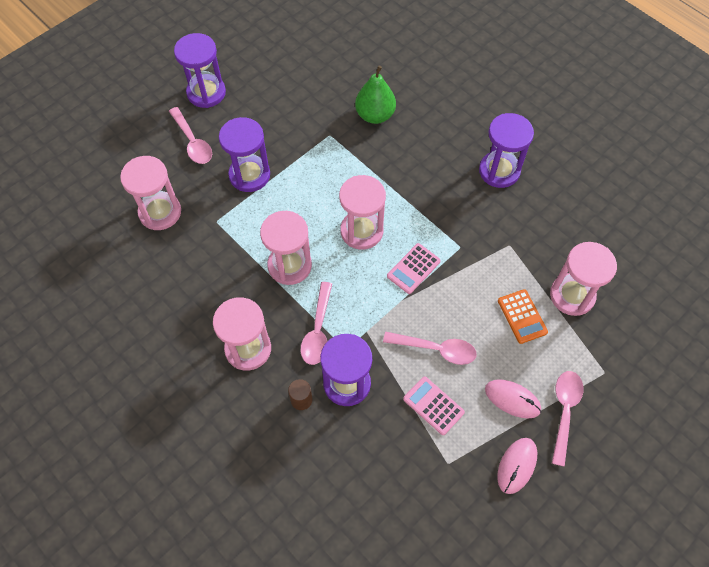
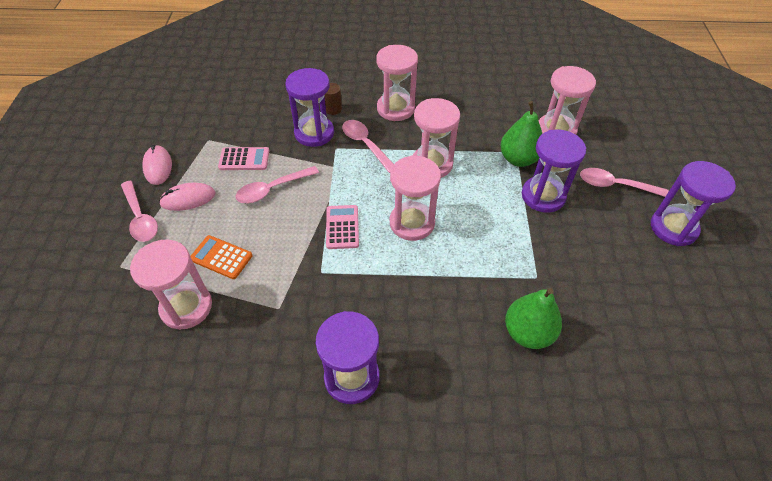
camera: 135 degrees right, 10 degrees down
none -> green pear [500,101,542,167]

